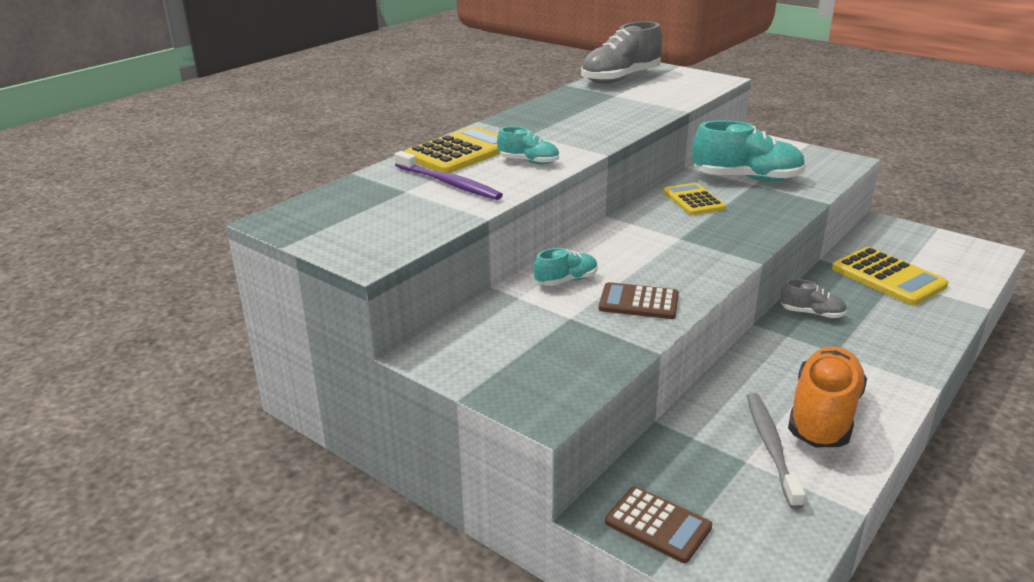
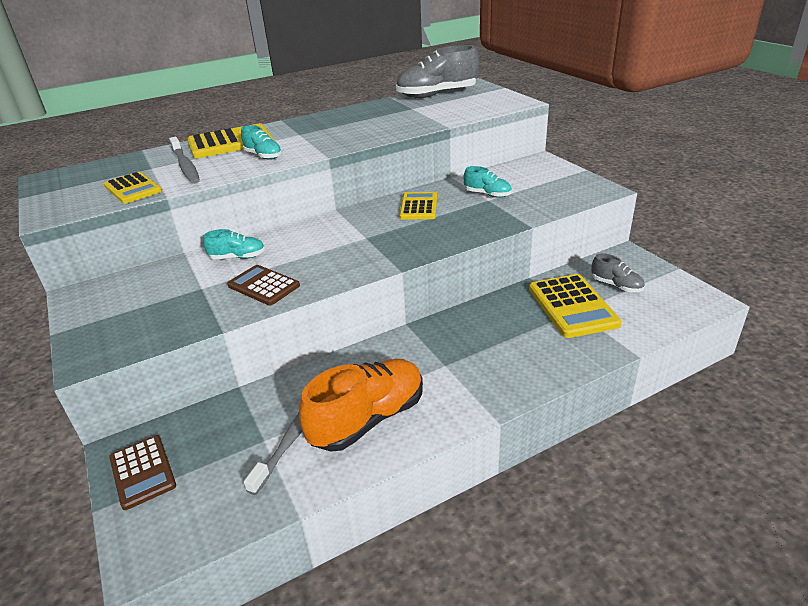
camera: 25 degrees right, 5 degrees up
purple toothbrush [394,151,503,200] -> grey toothbrush [169,137,200,184]
turquoise shoe [692,120,806,182] -> turquoise shoe [464,166,512,198], size x0.51
grey shoe [780,279,847,318] -> grey shoe moved to [591,253,645,293]
none -> yellow calculator [104,172,162,204]

